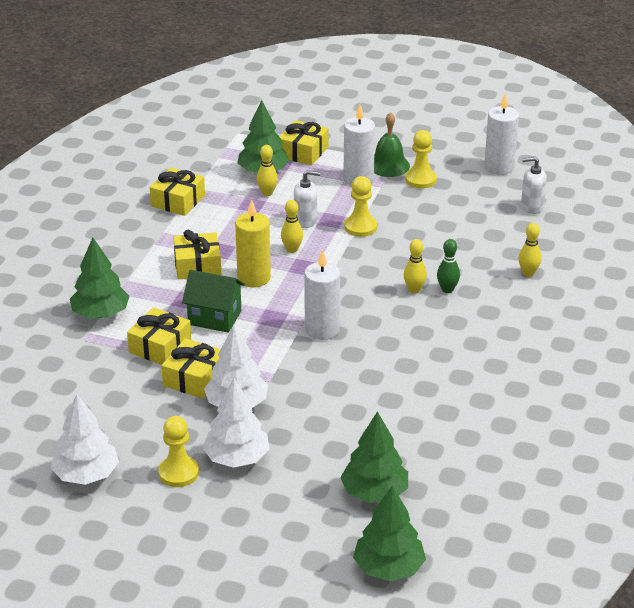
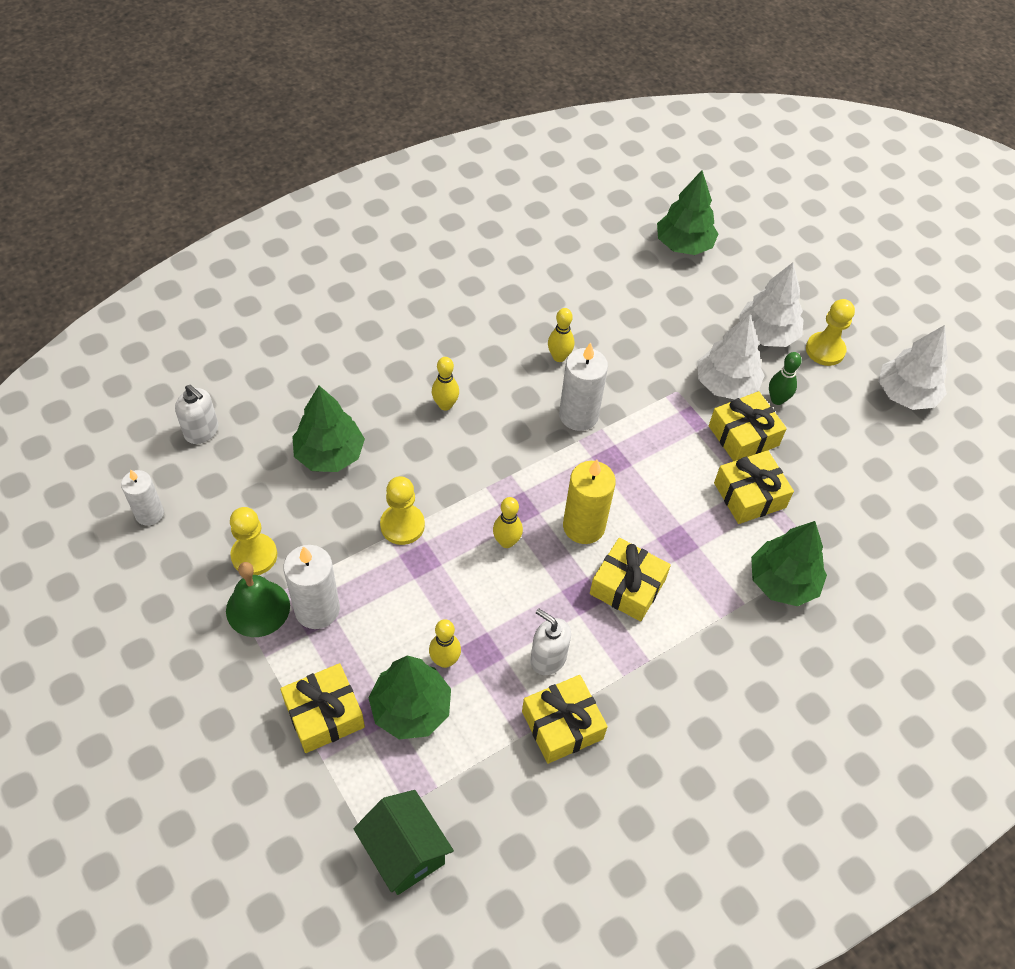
camera: 145 degrees left, 20 degrees up
green house [182,270,245,333] -> green house moved to [354,790,454,895]
white soap dispenser [294,170,320,228] -> white soap dispenser moved to [530,608,571,675]
green tree [353,486,426,581] -> green tree moved to [292,386,365,472]
green bowling pin [437,239,460,293] -> green bowling pin moved to [769,352,802,405]
white candle [484,93,519,175] -> white candle [121,469,164,526], size x0.66
yellow bowling pin [518,223,542,277] -> yellow bowling pin moved to [548,308,574,362]

